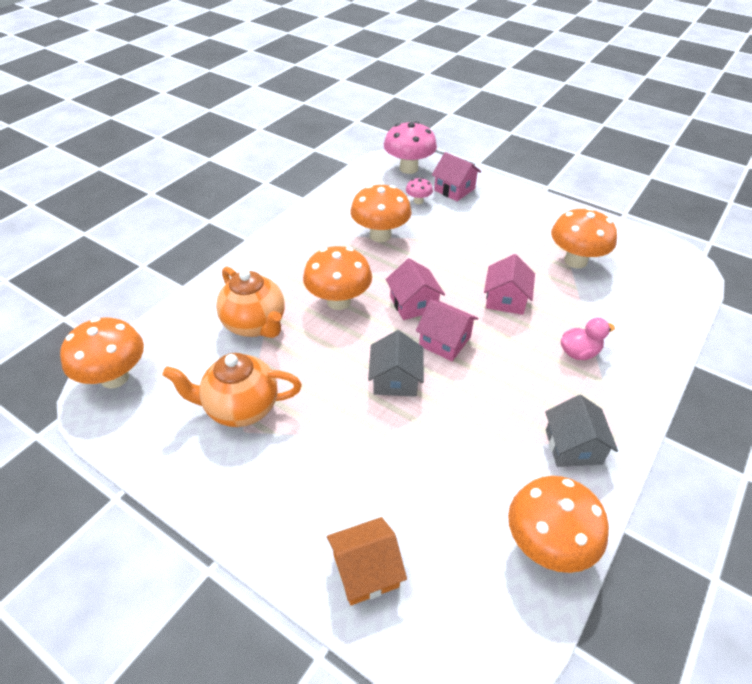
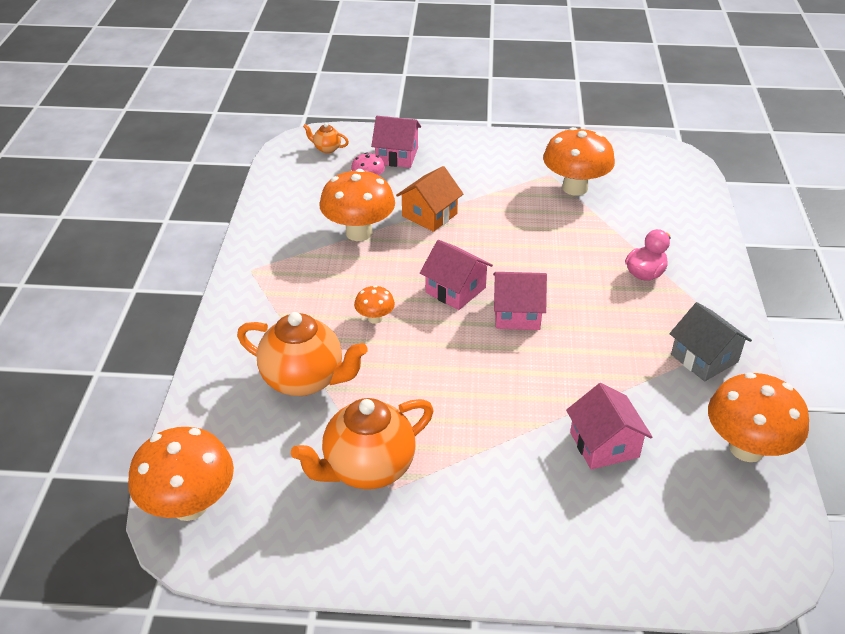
camera: 30 degrees left, 5 degrees down
orange mushroom [303,246,372,310] -> orange mushroom [354,285,395,324], size x0.49
orange house [327,517,407,605] -> orange house moved to [396,166,463,232]
grey house [368,330,424,397] -> none
pink mushroom [384,121,437,174] -> orange teapot [303,123,349,153]
pink house [484,254,535,315] -> pink house moved to [566,383,653,470]

